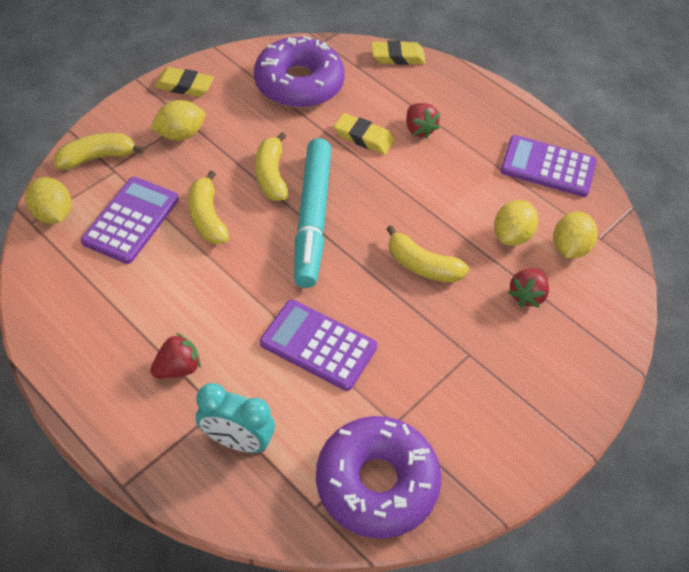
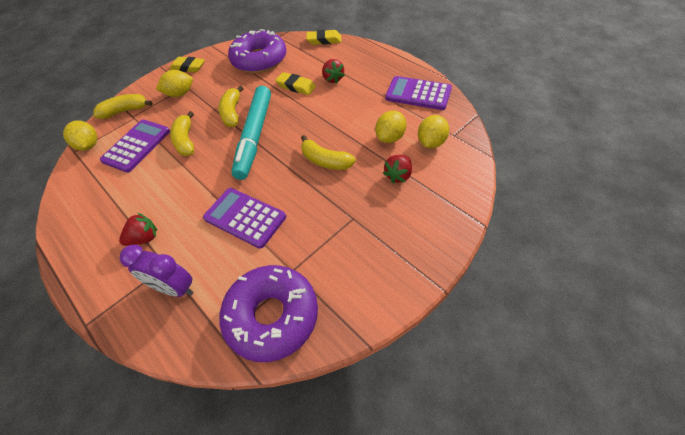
camera: 10 degrees right, 0 degrees up
turquoise clock [196,383,275,453] -> purple clock [120,245,193,297]

